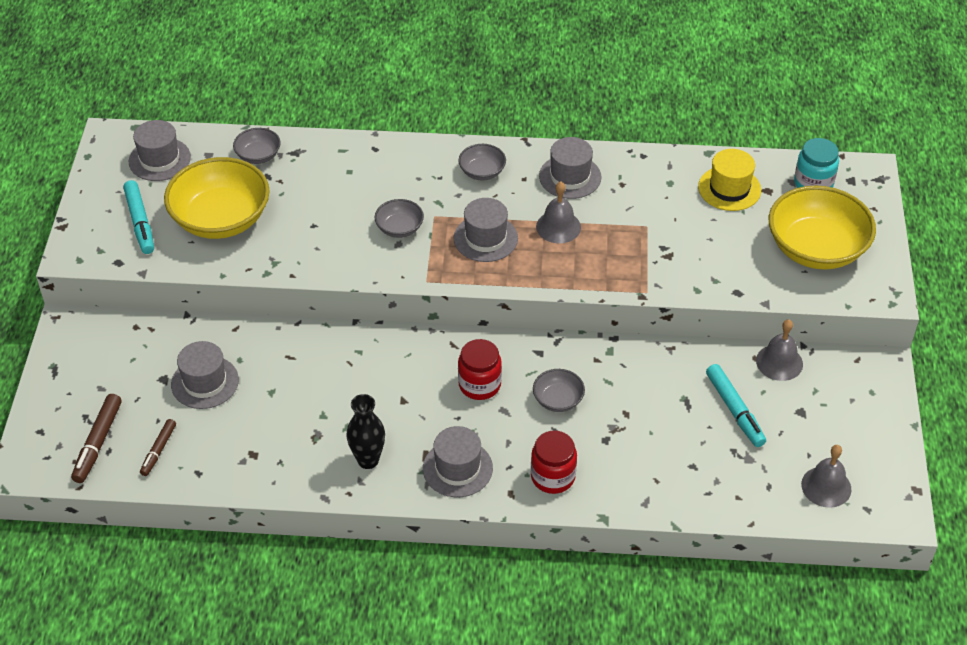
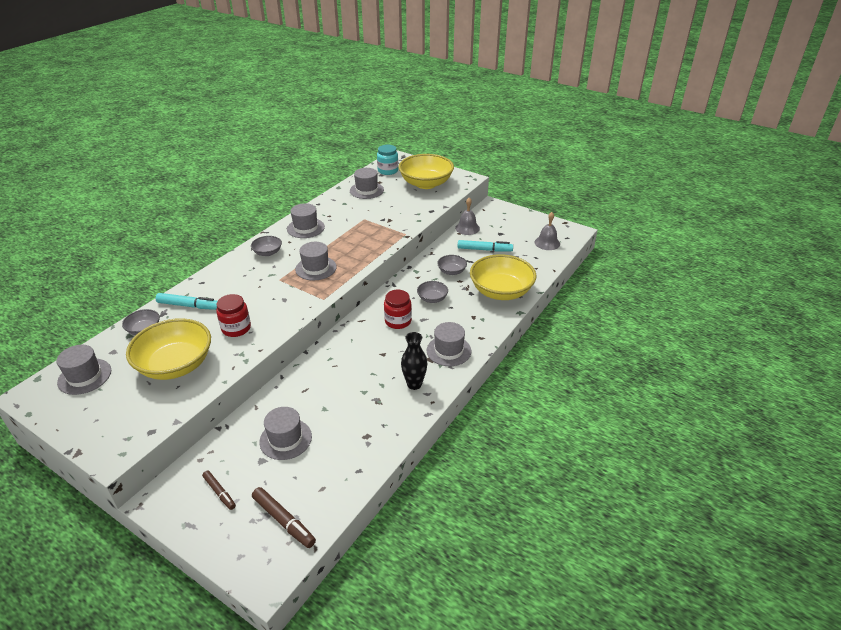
camera: 60 degrees left, 10 degrees down
turquoise marker [123,180,154,254] -> turquoise marker moved to [156,293,217,310]
brown marker [140,419,176,476] -> brown marker moved to [202,471,236,510]
grey bowl [375,199,424,238] -> grey bowl moved to [437,255,467,275]
red jar [531,431,577,494] -> red jar moved to [216,294,251,337]
grey bell [536,182,581,243] -> none
yellow hat [698,149,761,211] -> grey hat [350,168,384,199]
none -> yellow bowl [470,254,536,300]

